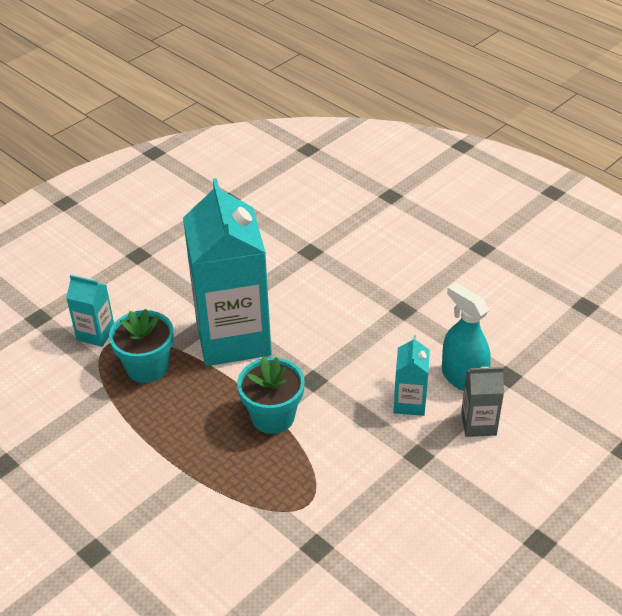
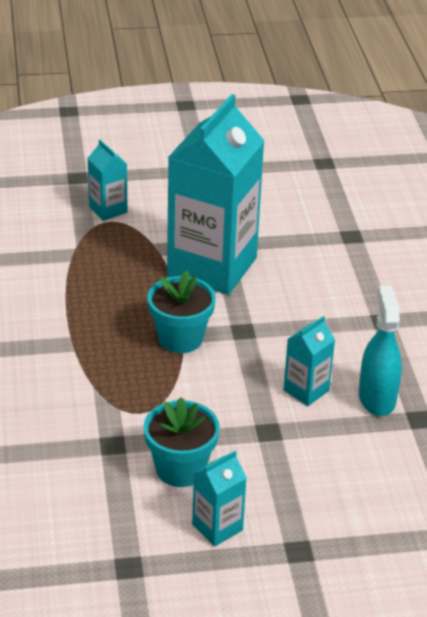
camera: 35 degrees right, 5 degrees down
turquoise flower pot [109,309,174,383] -> turquoise flower pot moved to [144,397,220,487]
grey carton [461,367,504,437] -> none
none -> turquoise carton [192,451,247,547]

